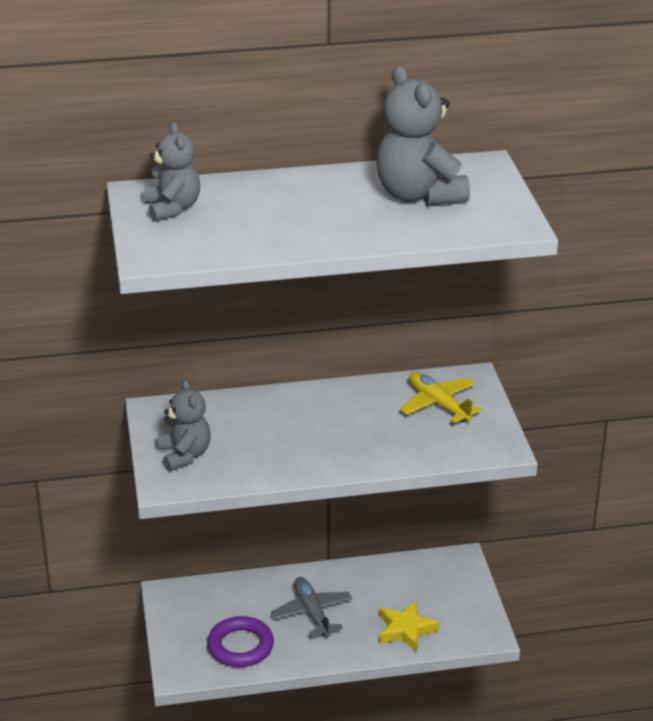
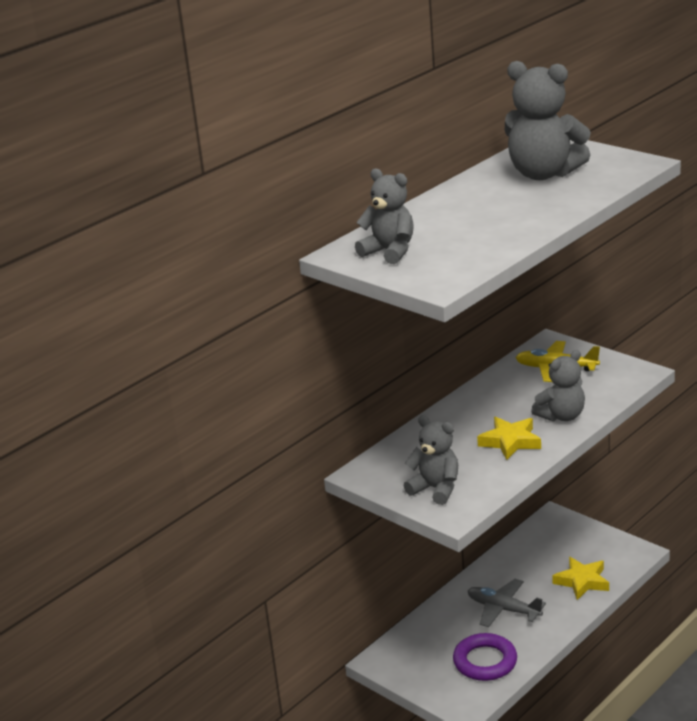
camera: 35 degrees left, 5 degrees down
none -> yellow star [477,417,541,460]
none -> grey teddy bear [531,350,585,422]

